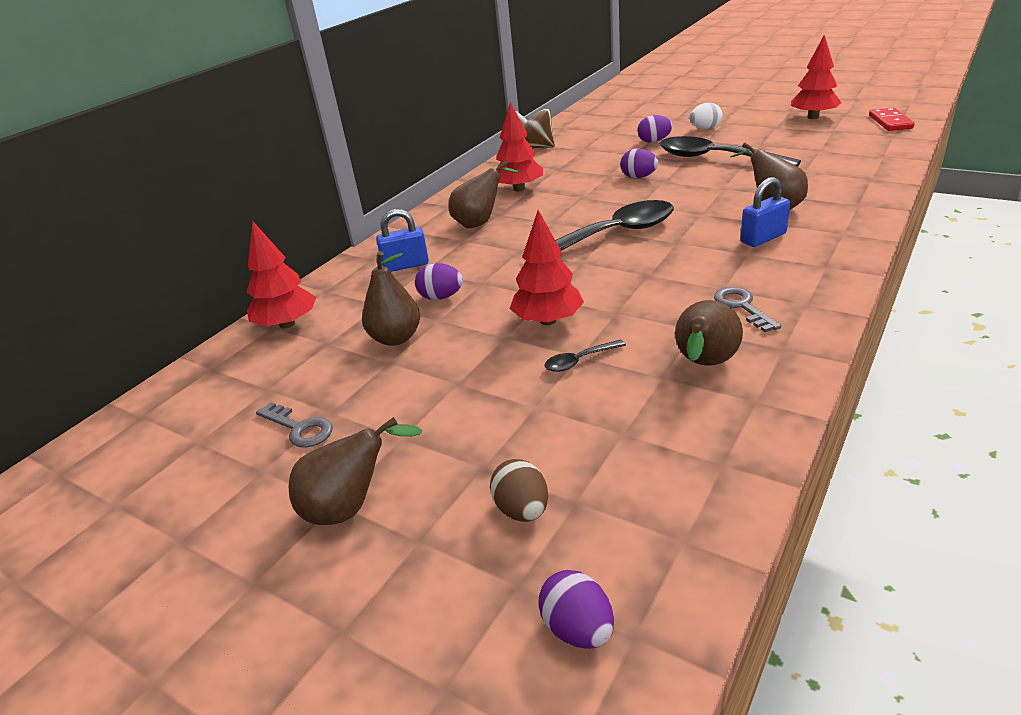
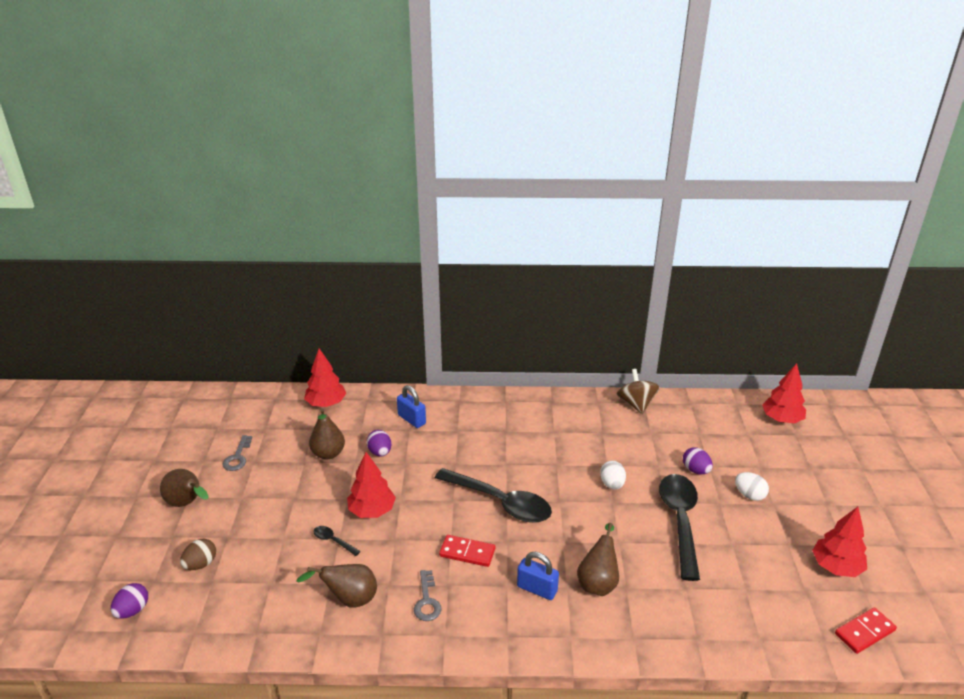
camera: 55 degrees right, 0 degrees up
brown pear [449,160,519,228] -> none
red tree [496,102,543,192] -> red tree moved to [762,363,806,424]
purple egg [620,149,658,178] -> white egg [600,461,626,490]
grey key [714,287,781,332] -> grey key turned 135 degrees clockwise [414,570,442,621]
none -> red domino [439,535,495,567]

